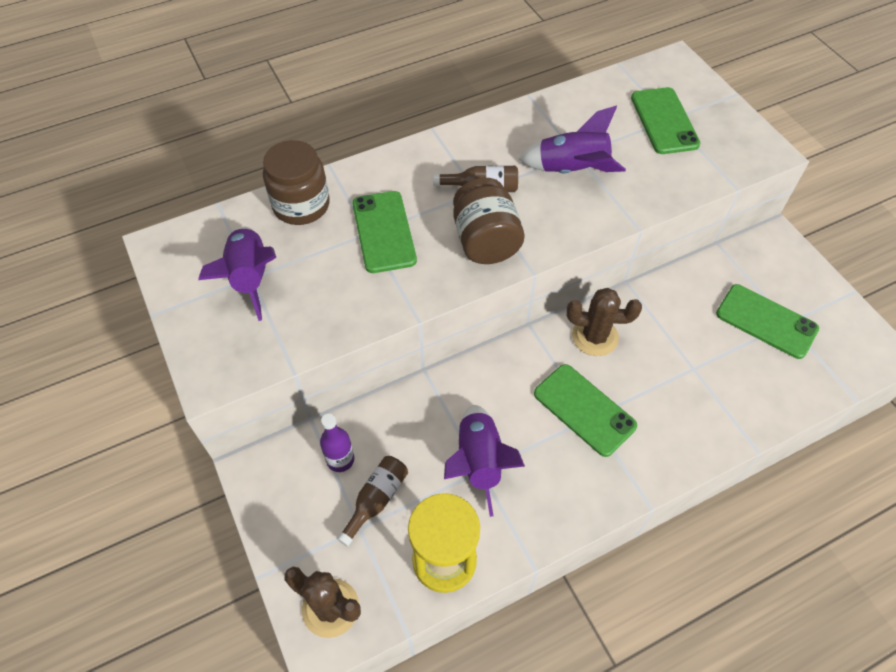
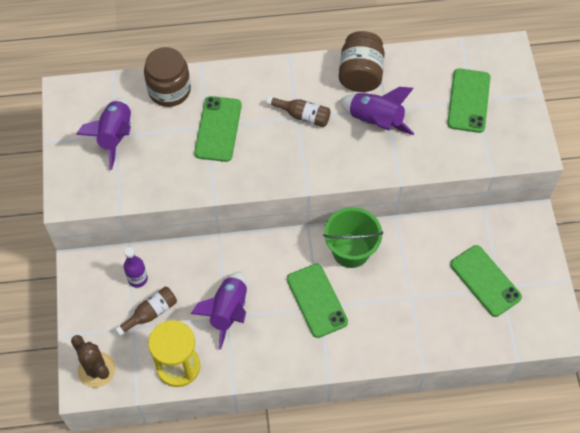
camera: 20 degrees right, 5 degrees up
brown jar [453,178,524,264] -> brown jar moved to [339,31,385,92]
brown cactus [567,288,642,356] -> green bucket [323,207,383,268]

